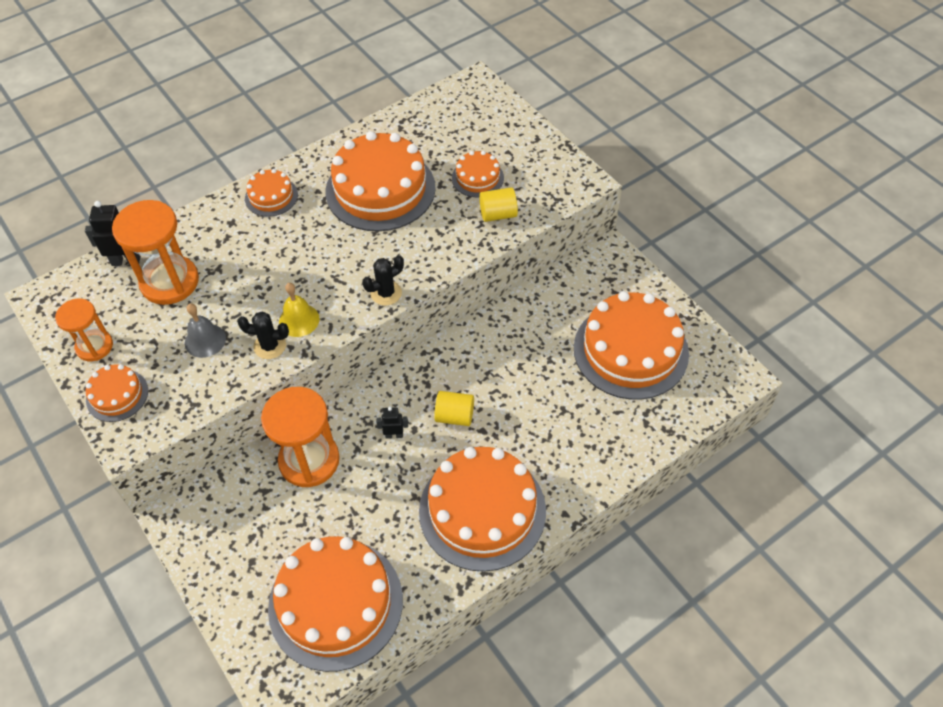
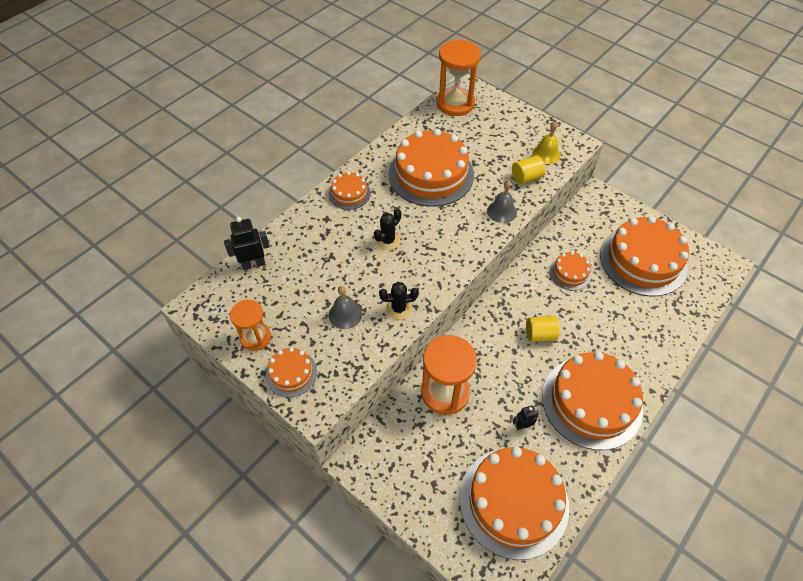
camera: 15 degrees left, 0 degrees up
orange hourglass [112,200,199,305] -> orange hourglass moved to [436,40,481,116]
yellow bell [279,283,320,337] -> yellow bell moved to [533,122,561,164]
black cactus [362,255,404,306] -> black cactus moved to [374,209,401,250]
black robot [376,407,408,439] -> black robot moved to [512,405,540,430]
orange cake [452,151,504,197] -> orange cake moved to [549,251,591,290]
none -> grey bell [487,180,517,223]

